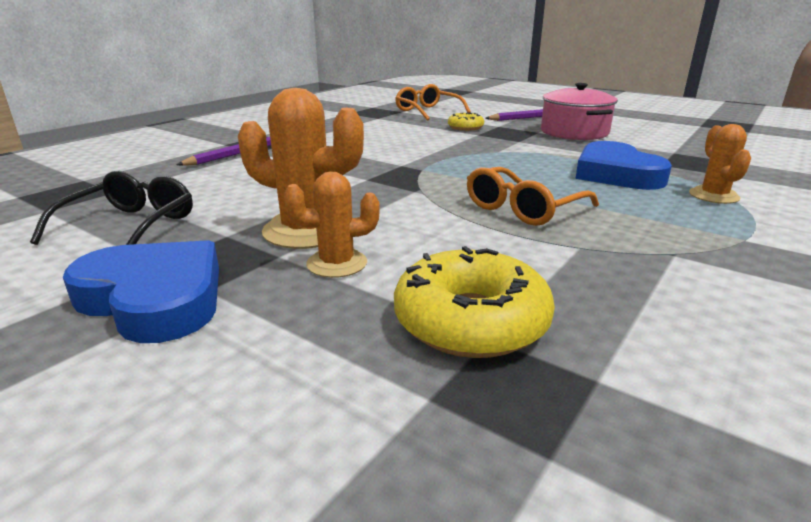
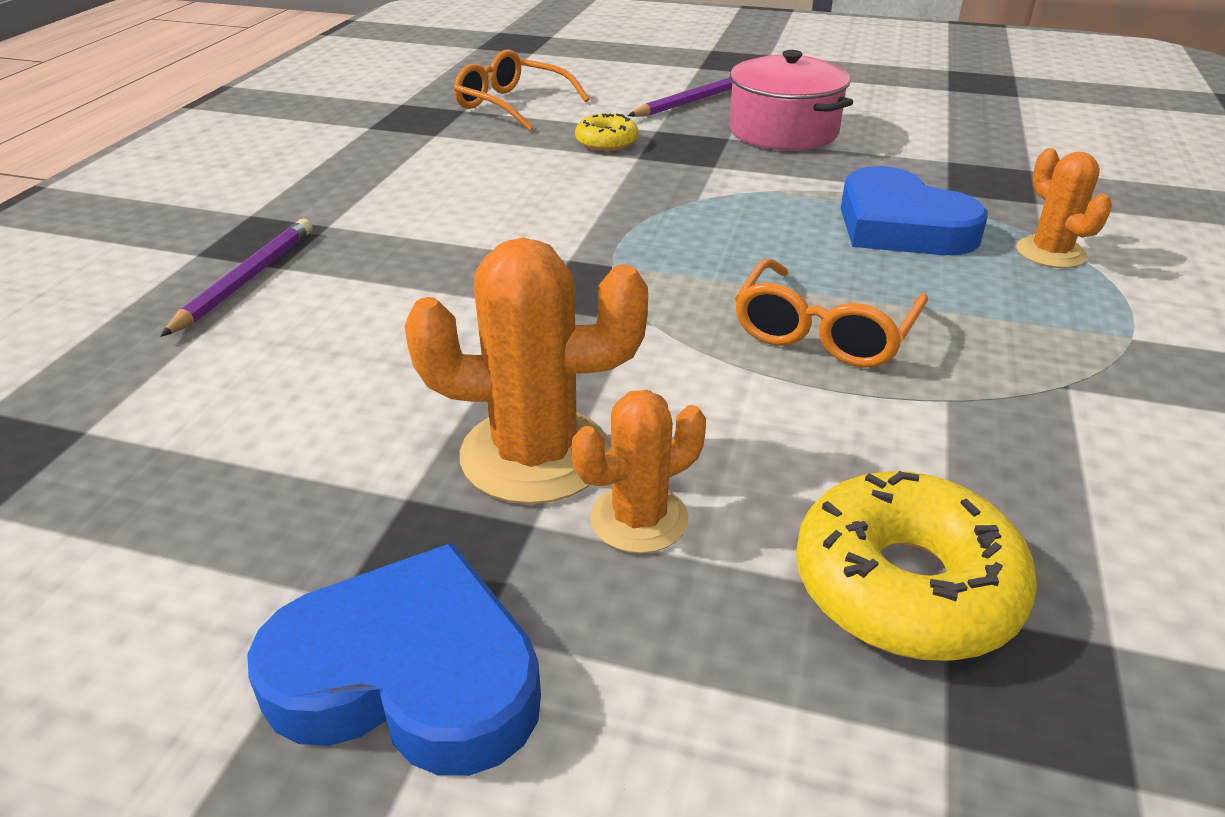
camera: 20 degrees left, 10 degrees up
black glasses [30,171,193,245] -> none

